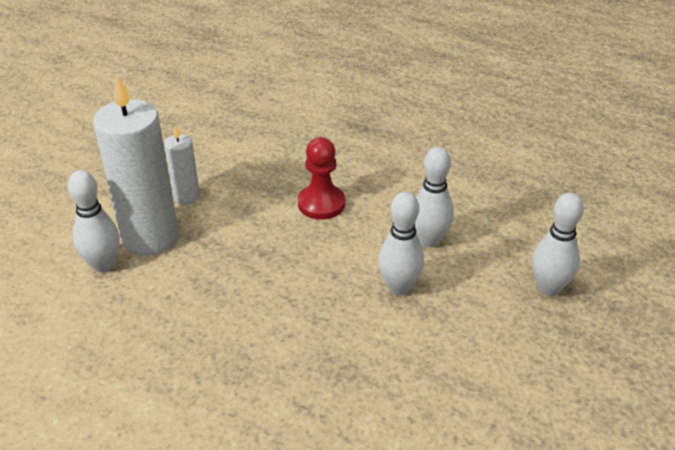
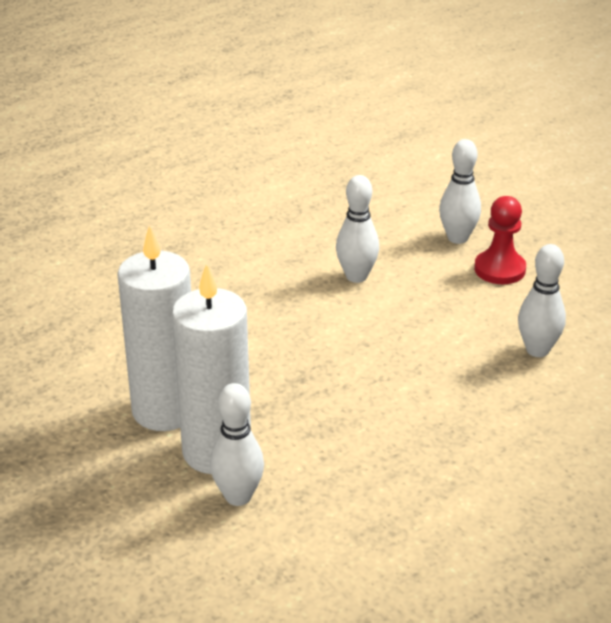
camera: 65 degrees left, 5 degrees down
white candle [164,125,200,205] -> white candle [117,225,191,431], size x2.03
red pawn [298,137,345,220] -> red pawn moved to [474,196,526,284]
white bowling pin [378,192,424,295] -> white bowling pin moved to [518,244,566,357]

